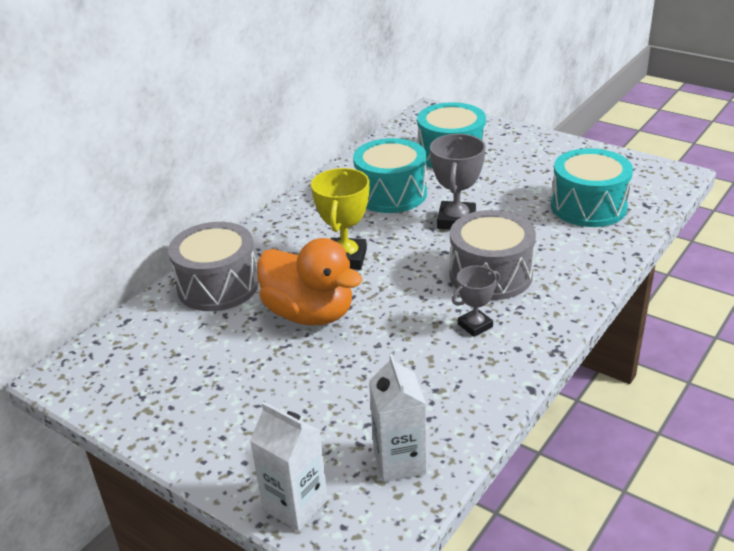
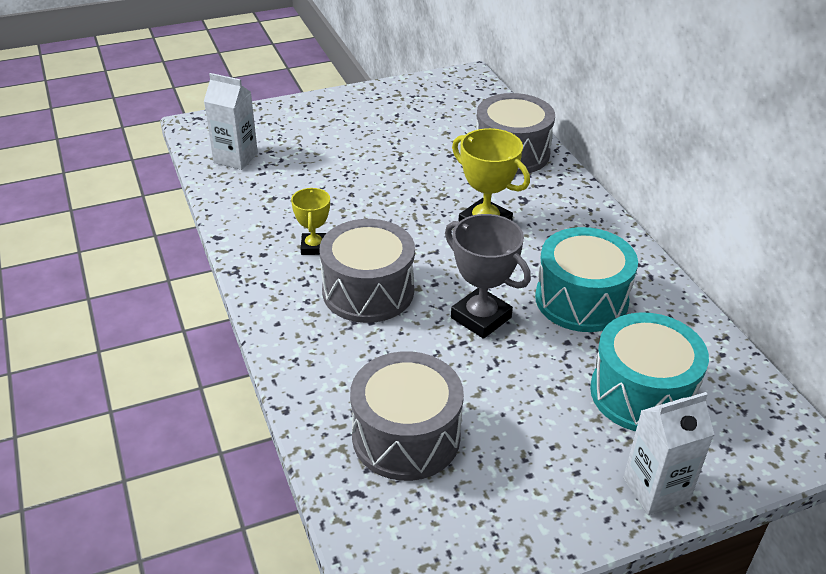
camera: 120 degrees right, 5 degrees up
white carton [250,402,328,531] -> white carton moved to [623,392,714,515]
orange duck [257,238,363,325] -> none
grey trophy [452,266,500,337] -> yellow trophy [291,188,330,255]
turquoise drum [551,148,633,227] -> grey drum [350,351,464,481]

